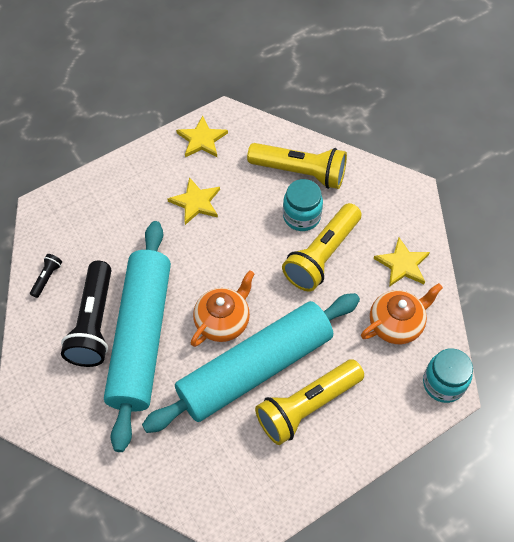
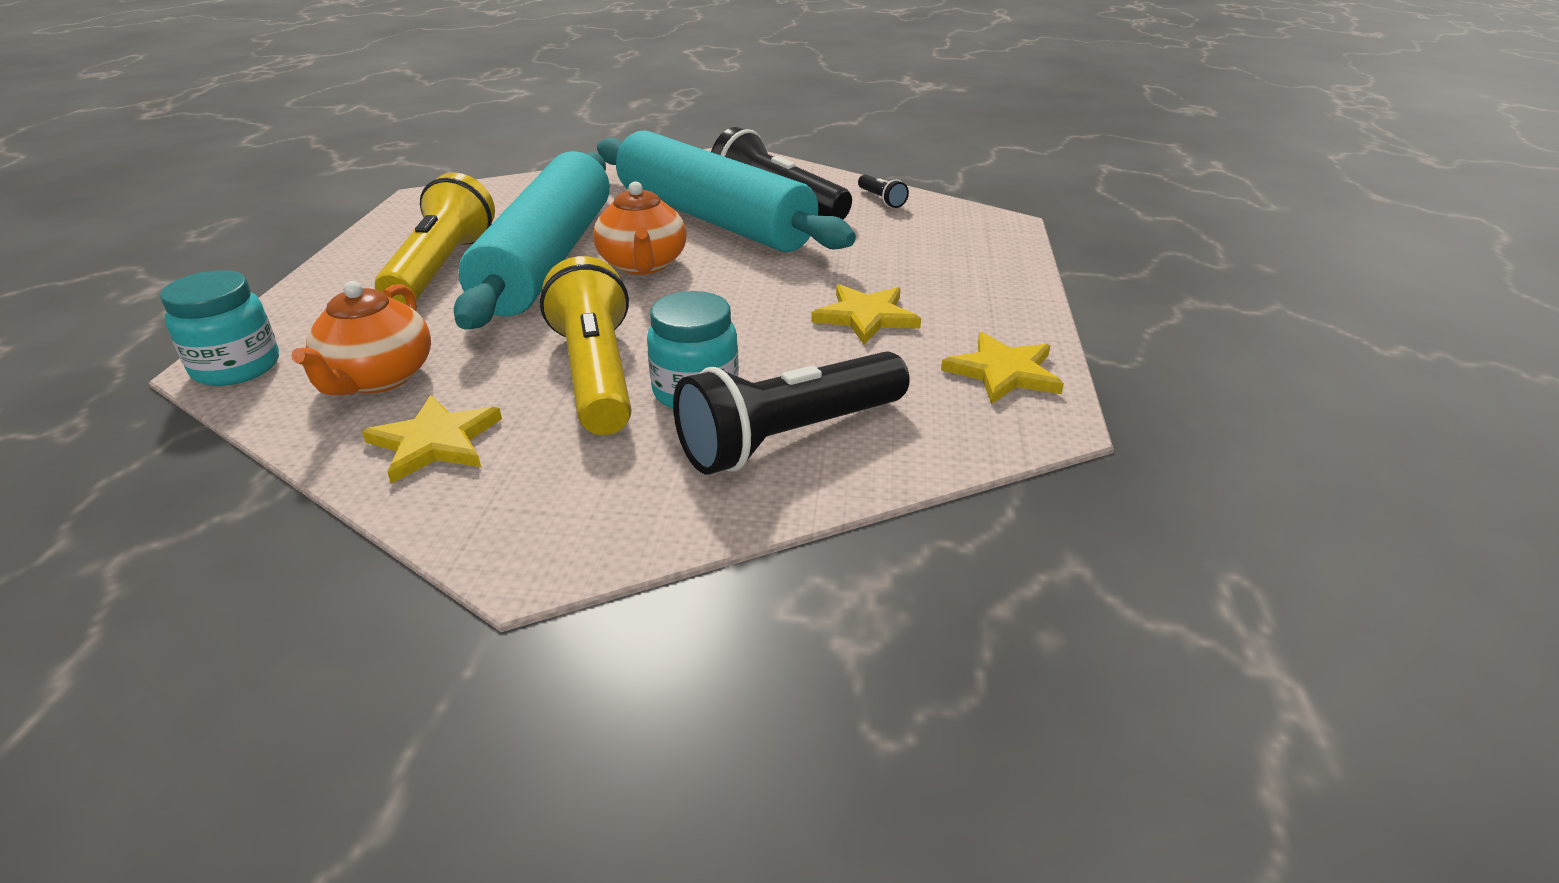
camera: 130 degrees right, 25 degrees down
yellow flashlight [247,143,347,189] -> black flashlight [673,351,910,474]

